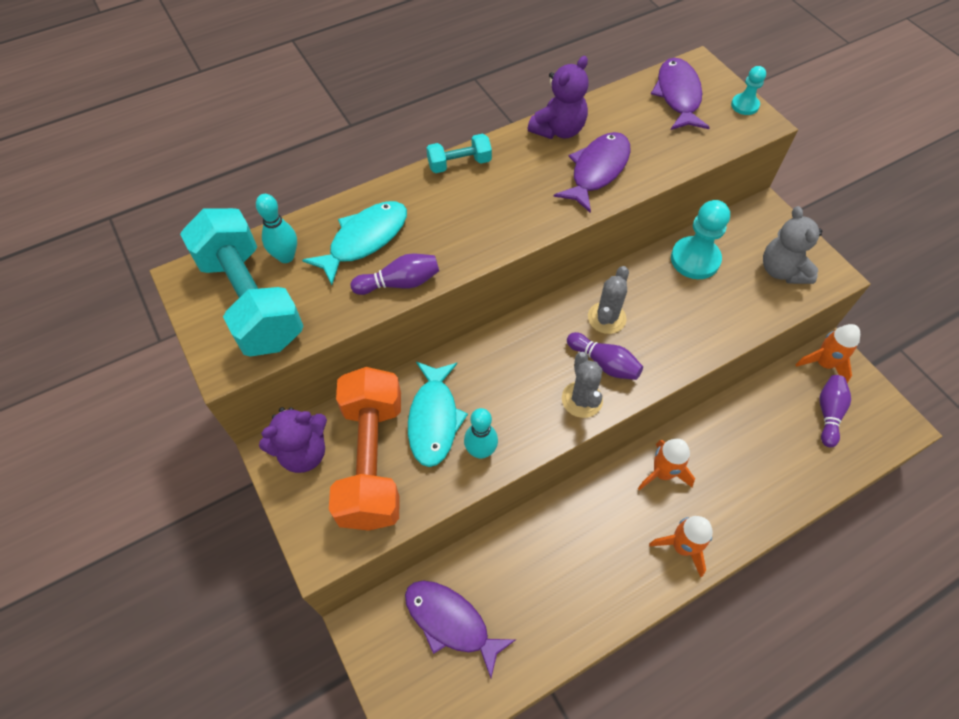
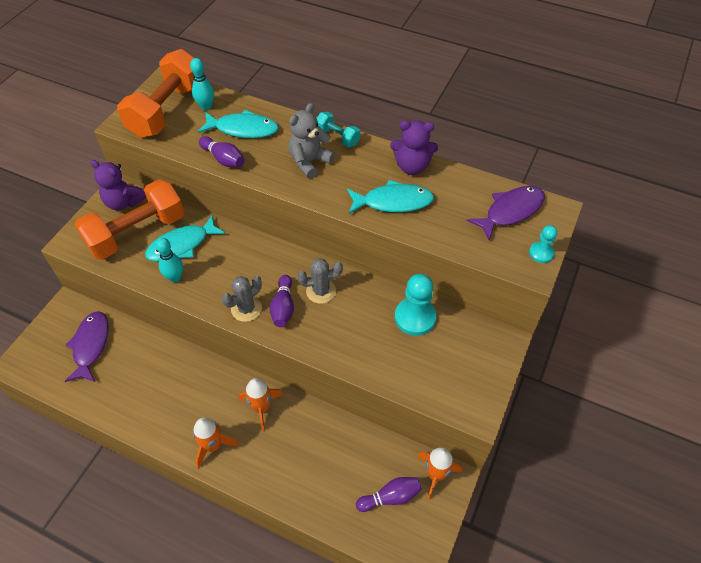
camera: 55 degrees right, 5 degrees down
turquoise dumbbell [180,208,303,356] -> orange dumbbell [117,49,194,138]
purple fish [554,132,631,213] -> turquoise fish [347,180,434,214]
grey teddy bear [763,206,822,284] -> grey teddy bear moved to [289,103,335,179]

